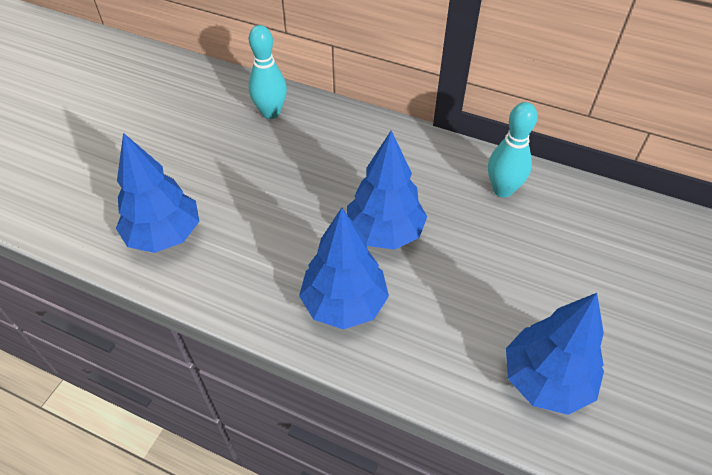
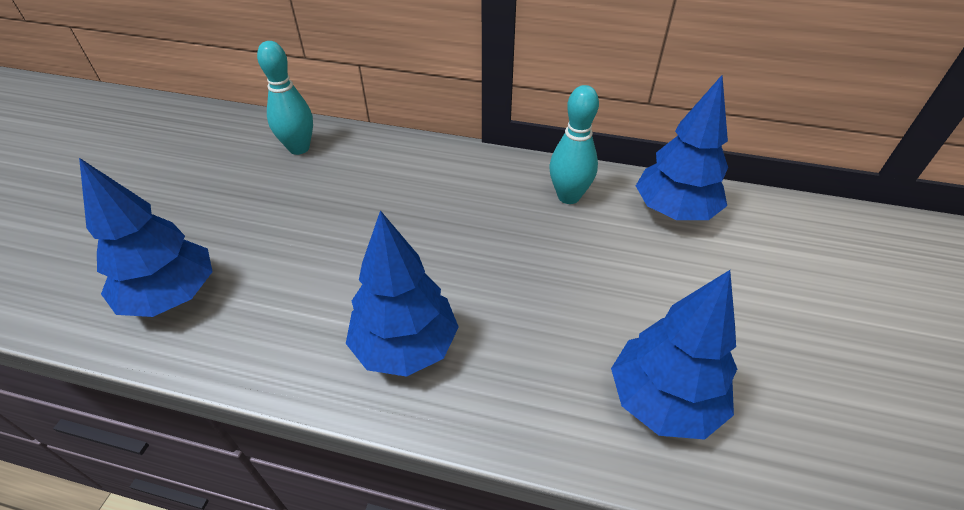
camera: 10 degrees left, 5 degrees down
blue tree [347,130,427,250] -> blue tree moved to [636,75,728,220]

